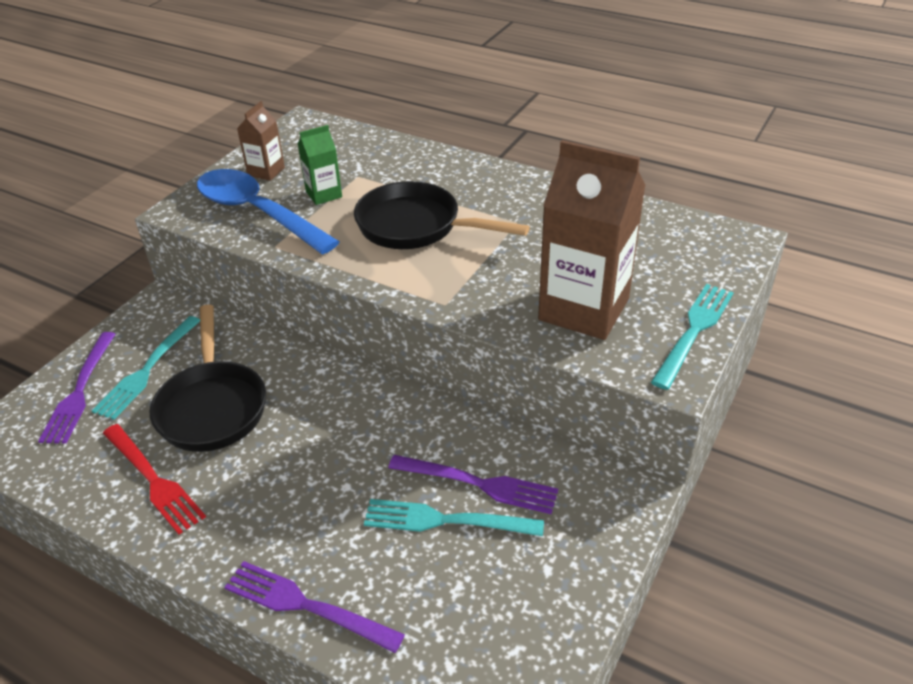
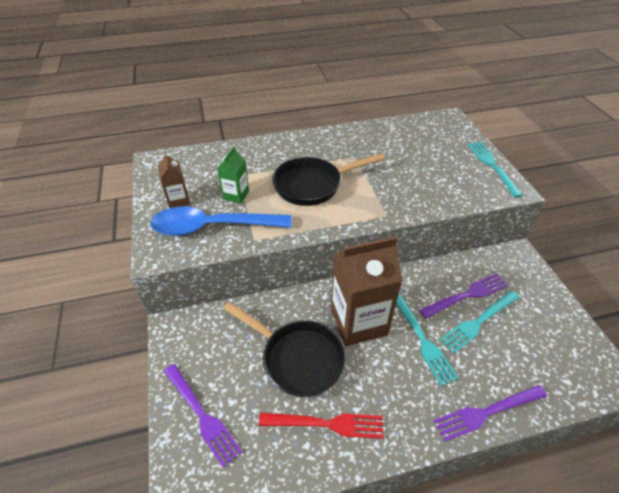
camera: 45 degrees left, 5 degrees up
turquoise fork [92,316,200,420] -> turquoise fork moved to [396,293,459,386]
brown carton [538,140,646,340] -> brown carton moved to [331,236,403,346]

